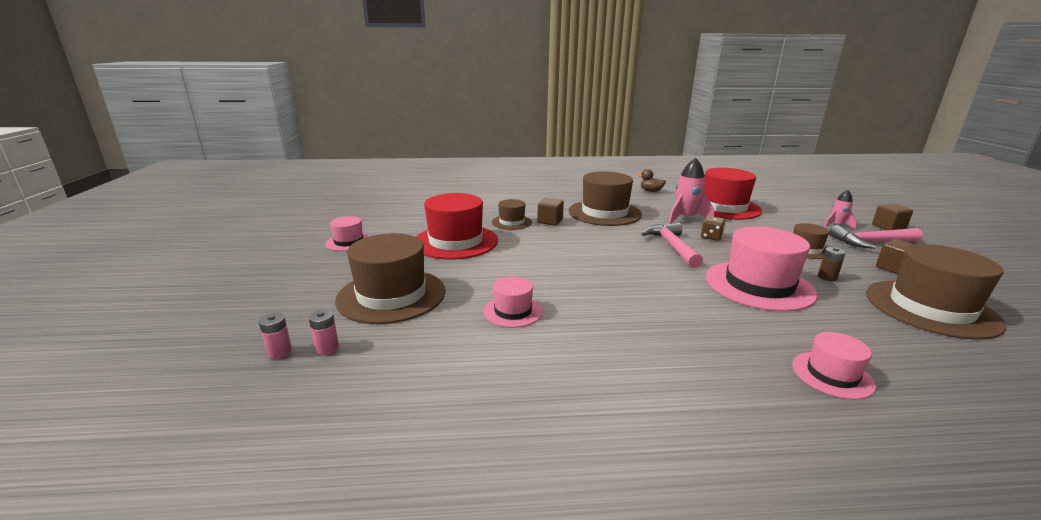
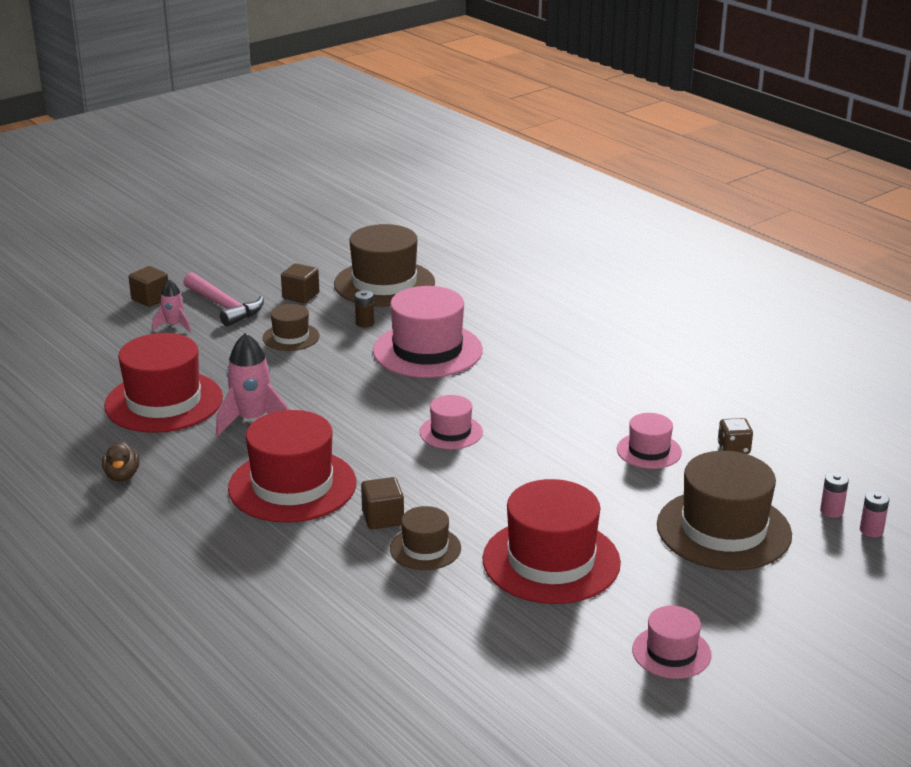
camera: 125 degrees left, 5 degrees up
brown hat [569,171,642,226] -> red hat [228,410,356,523]
pink hammer [642,223,703,268] -> none
brown dice [701,216,726,241] -> brown dice moved to [718,418,753,454]
pink hat [792,332,876,400] -> pink hat moved to [419,395,483,449]

